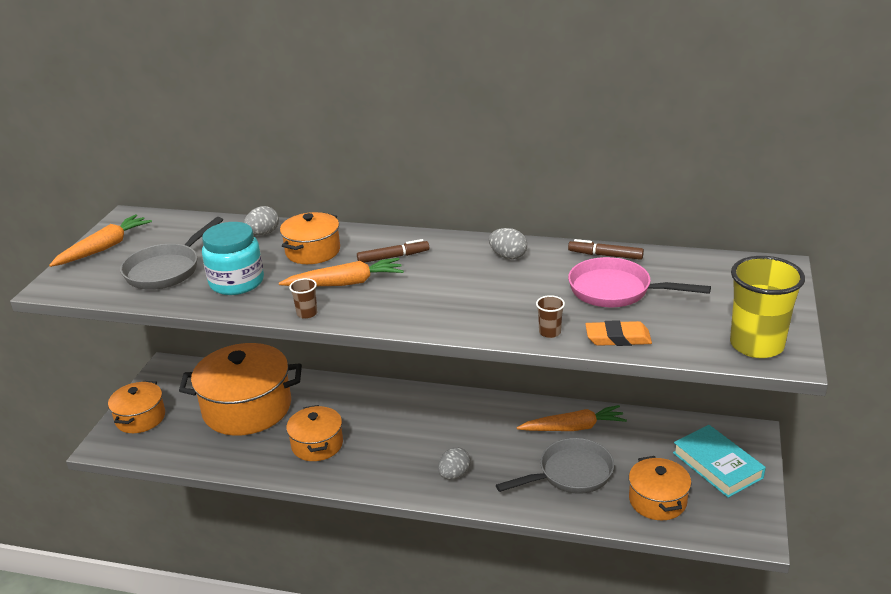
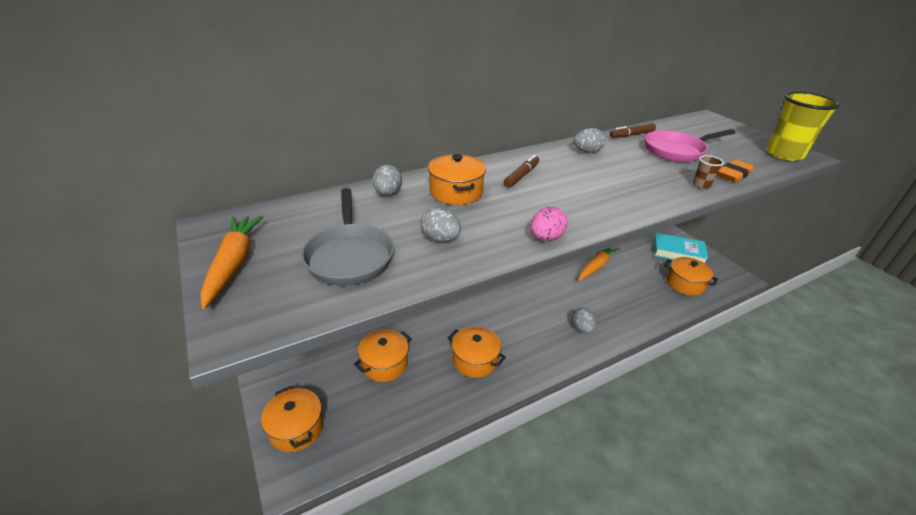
camera: 45 degrees left, 5 degrees up
orange pot [179,343,302,436] -> orange pot [354,330,412,382], size x0.55
turquoise jar [202,222,264,295] -> grey egg [420,207,461,242]
orange carrot [279,258,404,286] -> none
brown cup [289,278,318,319] -> pink egg [530,207,567,241]
grey pan [496,438,614,494] -> none

